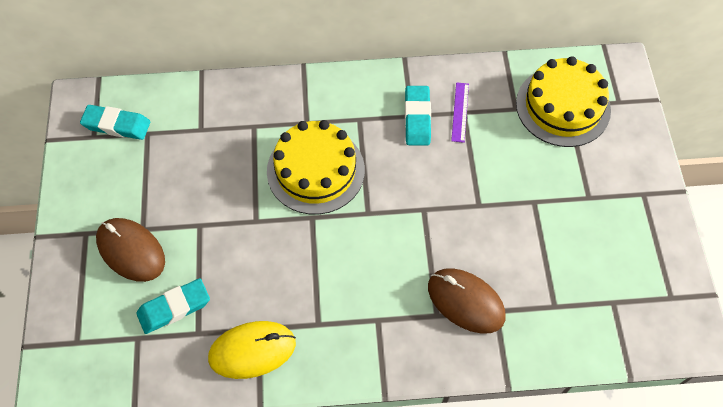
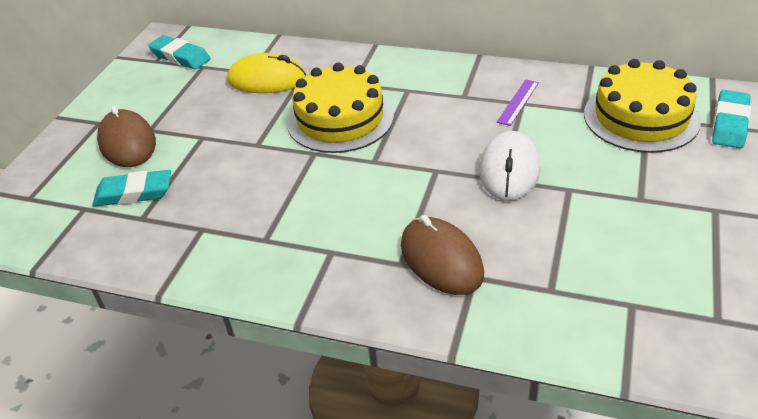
camera: 25 degrees right, 20 degrees down
yellow mouse [208,321,296,379] -> yellow mouse moved to [227,53,306,93]
turquoise eraser [405,86,431,146] -> turquoise eraser moved to [712,90,751,148]
none -> white mouse [479,131,540,201]

